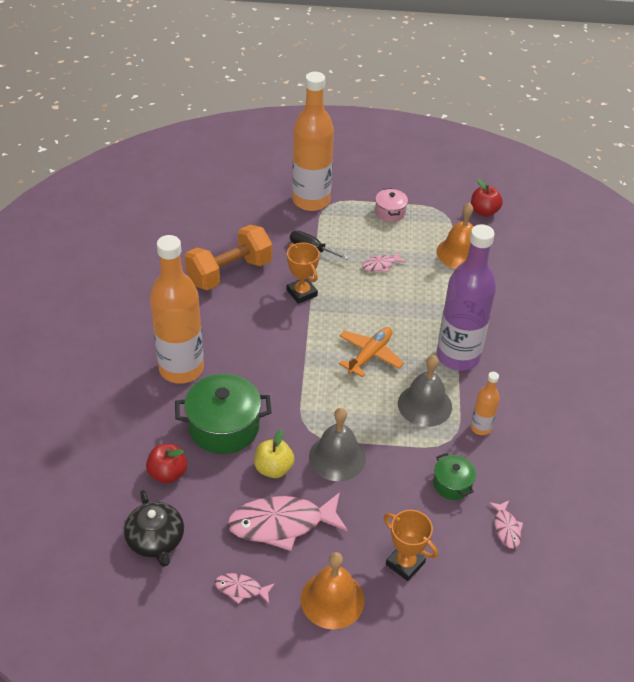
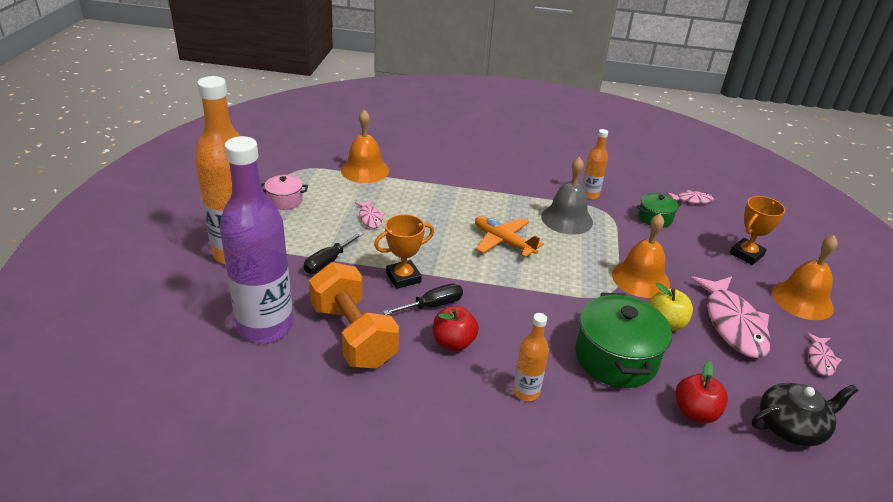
camera: 85 degrees left, 10 degrees down
orange bottle [150,235,204,384] -> orange bottle [513,313,549,401], size x0.46
grey bell [309,408,366,481] -> orange bell [612,214,670,298]
purple bottle [437,224,496,371] -> purple bottle moved to [220,136,293,343]
red apple [471,179,503,217] -> red apple moved to [433,306,479,351]
none -> black screwdriver [383,283,463,315]

